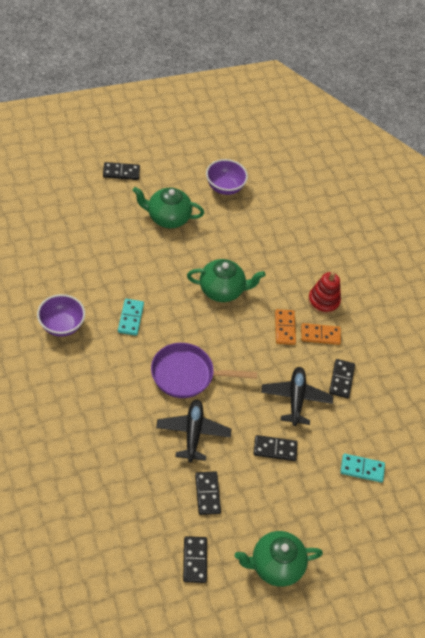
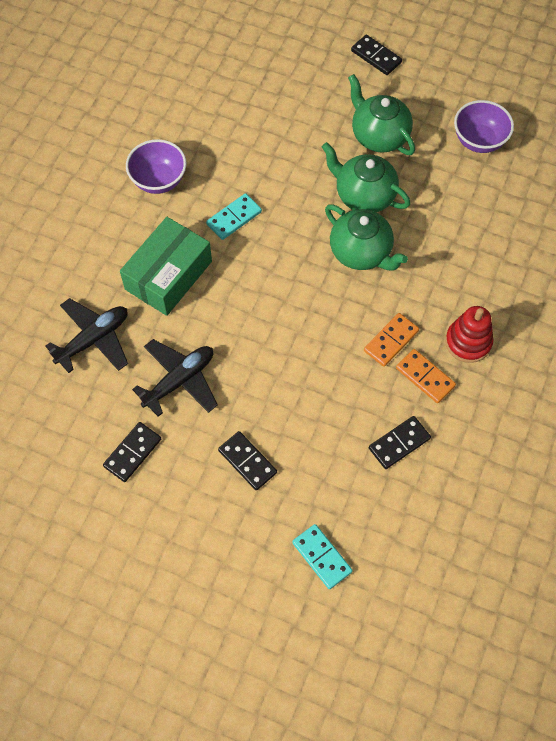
camera: 50 degrees right, 10 degrees up
purple pan [151,343,257,398] -> none
black domino [183,536,207,583] -> none
green teapot [235,531,323,587] -> green teapot moved to [322,142,410,212]
black plane [261,367,333,426] -> black plane moved to [45,298,128,373]
none -> green box [120,217,212,316]

